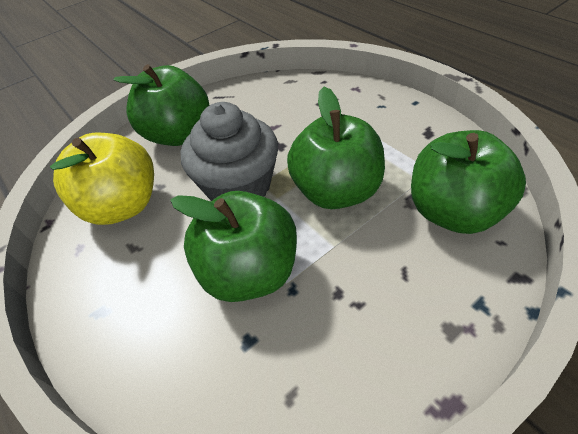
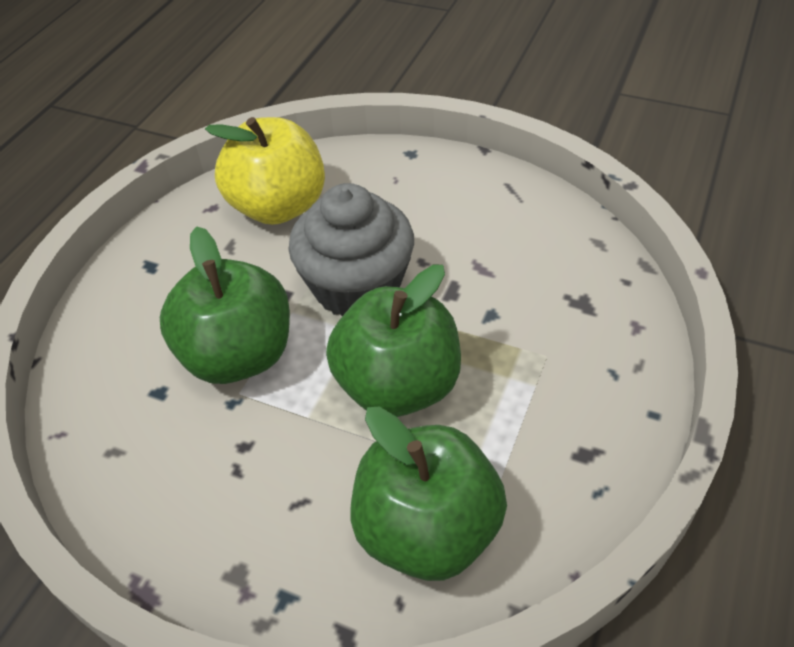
camera: 60 degrees right, 0 degrees up
green apple [113,64,209,146] -> none

